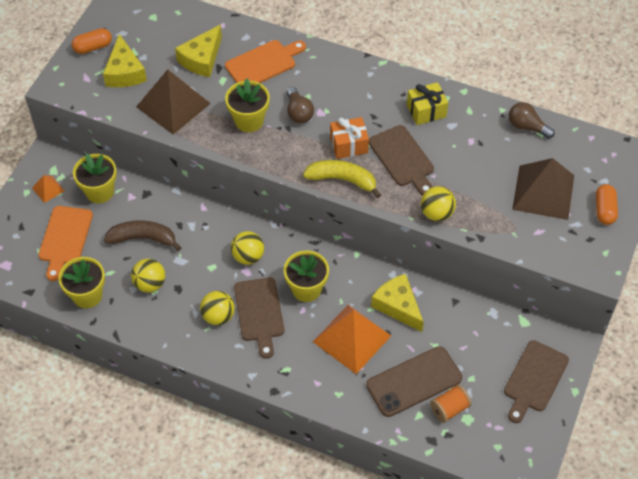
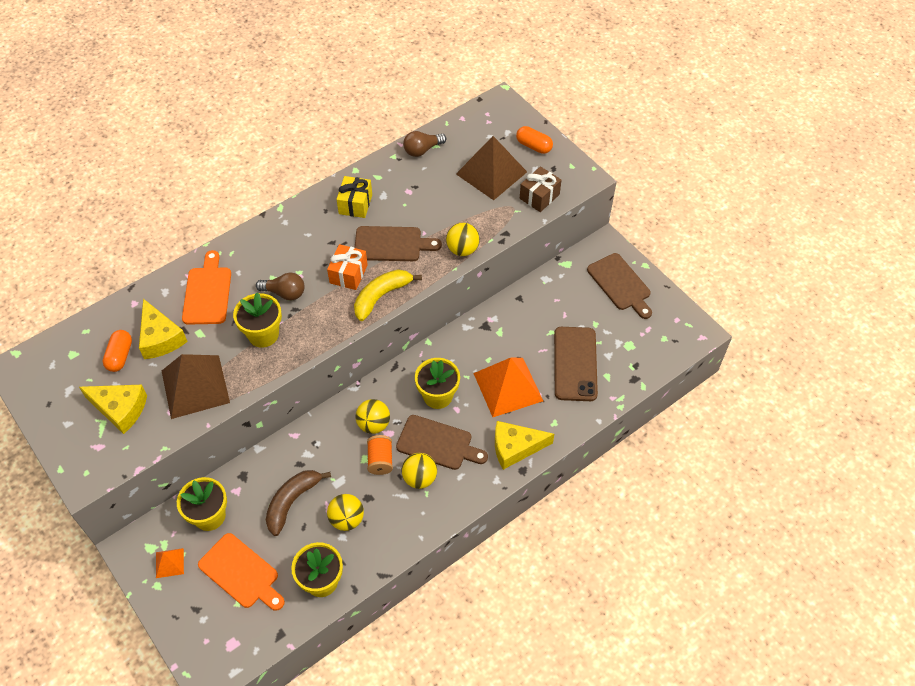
camera: 60 degrees left, 0 degrees up
orange capsule [72,28,112,54] -> orange capsule moved to [102,330,132,372]
yellow cheese [371,274,424,332] -> yellow cheese moved to [495,421,554,470]
orange spool [430,384,472,423] -> orange spool moved to [367,435,393,475]
none -> brown gift [520,166,562,212]

